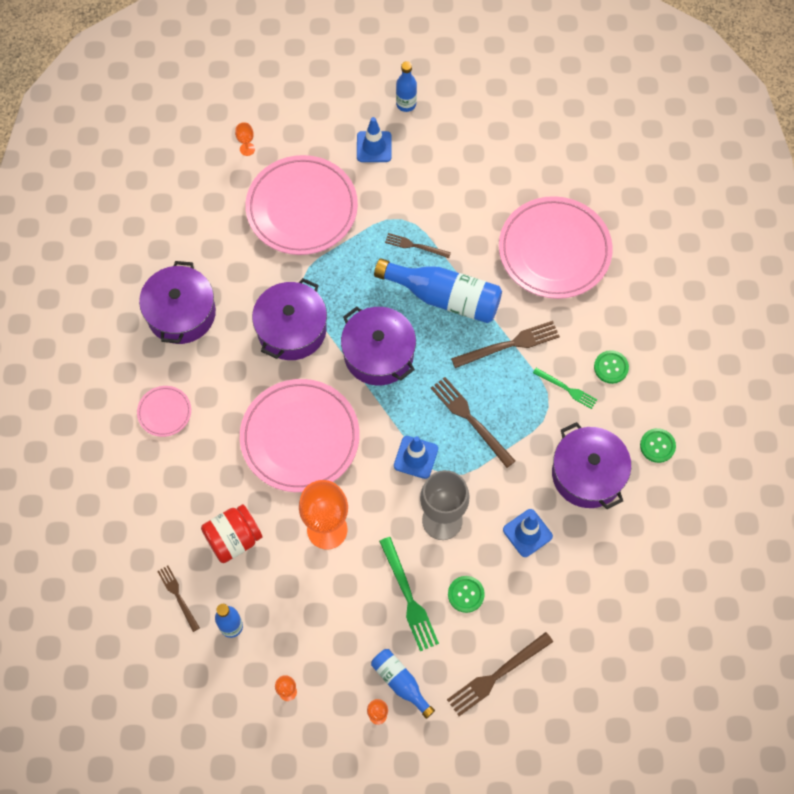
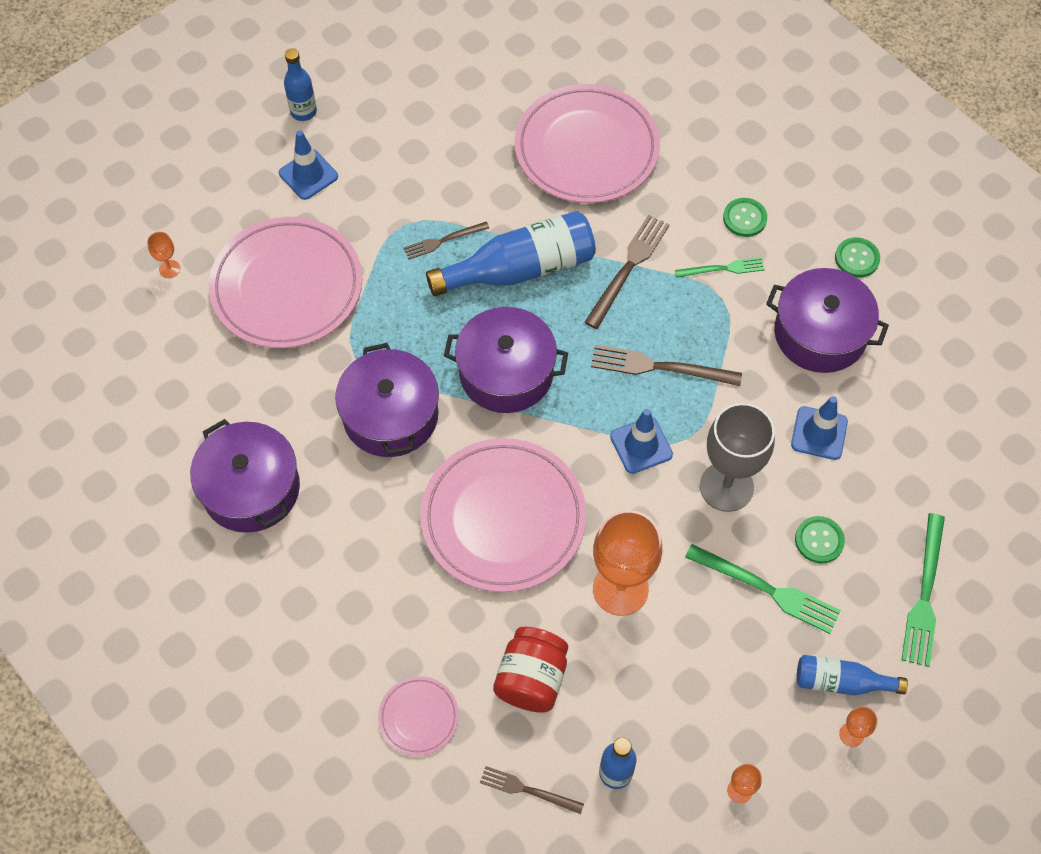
camera: 40 degrees left, 5 degrees down
pink plate [137,386,191,437] -> pink plate moved to [378,676,459,756]
brown fork [447,632,553,716] -> green fork [902,513,945,667]

